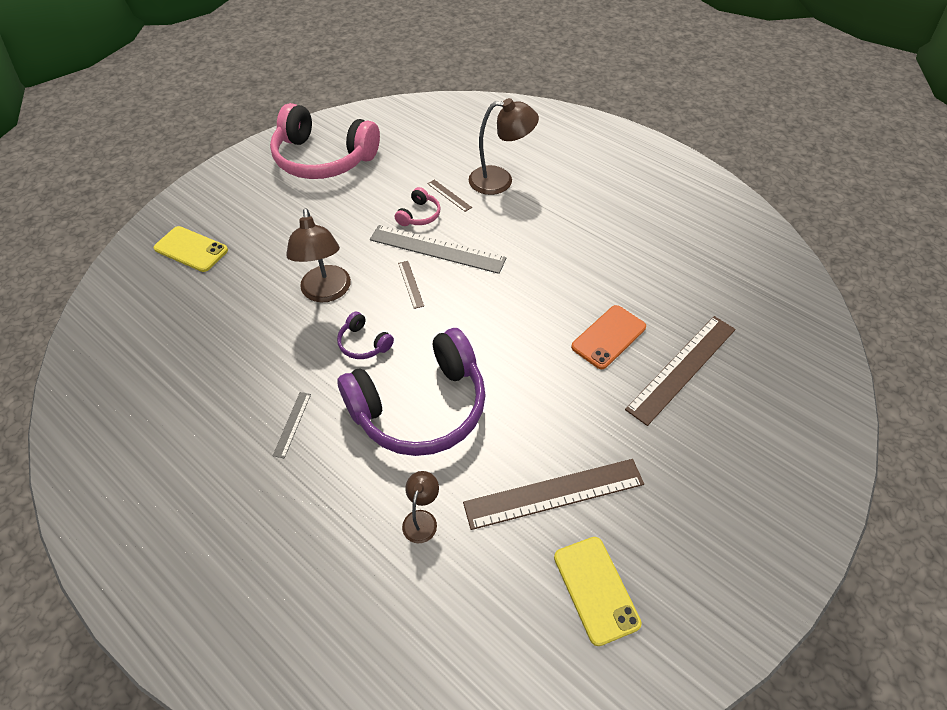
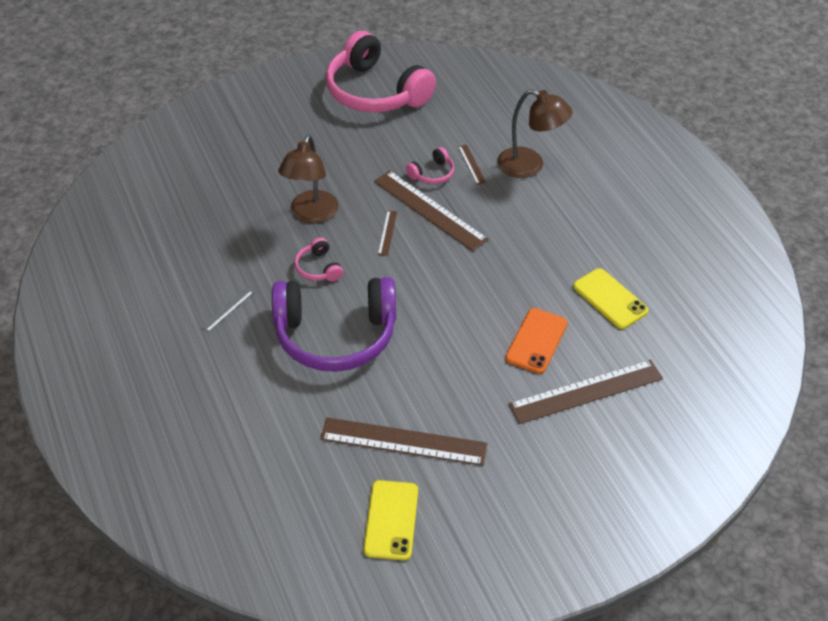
camera: 25 degrees right, 5 degrees down
yellow phone [154,226,228,272] -> yellow phone moved to [573,268,649,329]
purple headphones [337,312,394,359] -> pink headphones [295,238,343,281]
grey ruler [370,225,507,274] -> brown ruler [374,171,488,251]
brown lamp [402,471,439,543] -> none
orange phone [571,305,646,369] -> orange phone turned 45 degrees counterclockwise [505,308,568,374]

